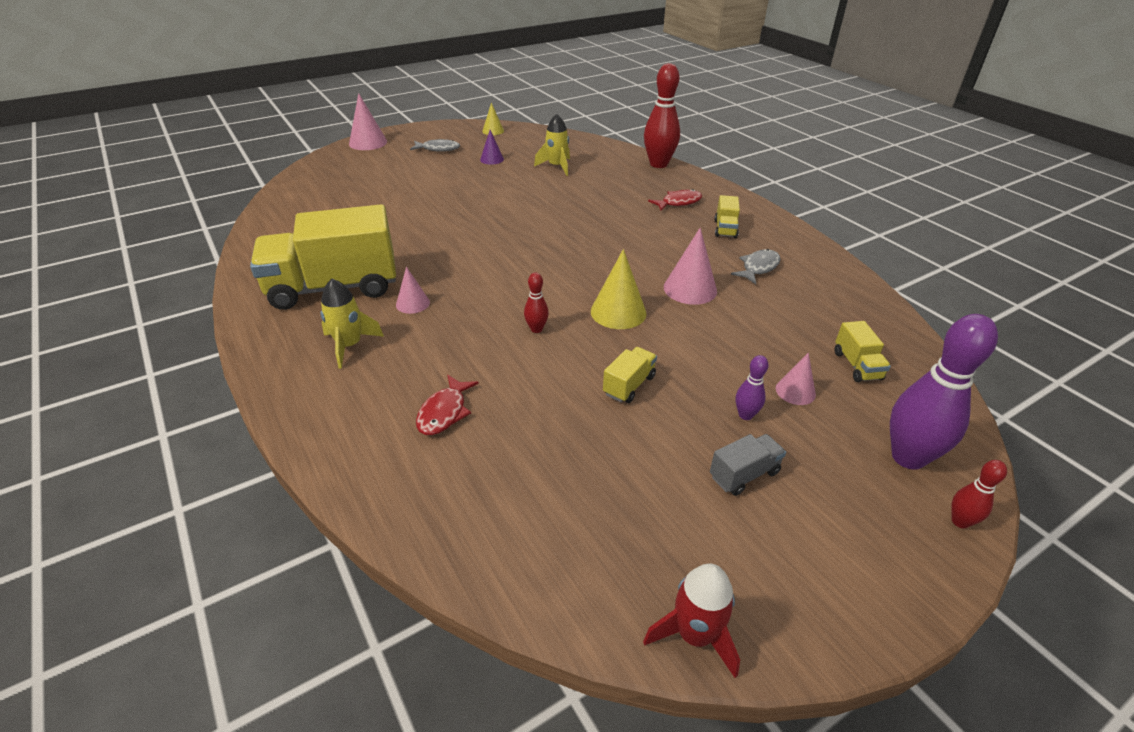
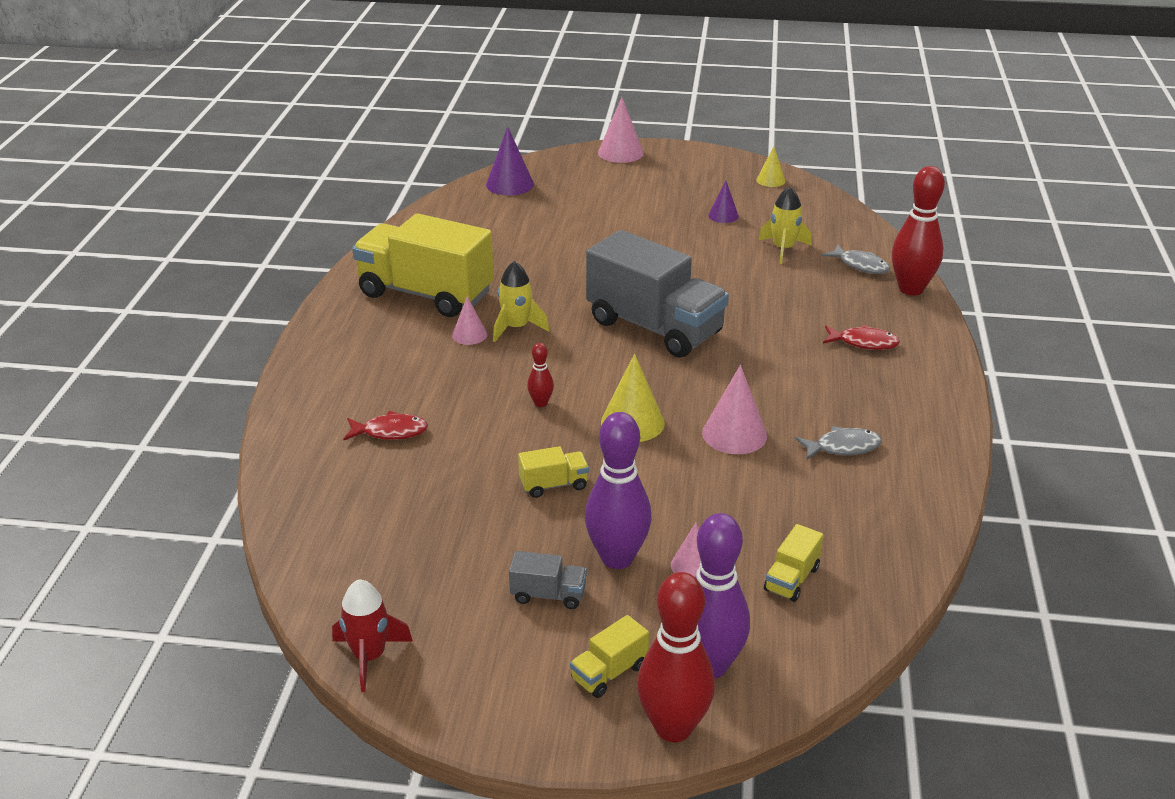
camera: 40 degrees right, 5 degrees down
yellow rocket [320,279,384,369] -> yellow rocket moved to [493,261,550,342]
grey fish [410,139,460,152] -> grey fish moved to [822,244,890,274]
red fish [416,375,479,435] -> red fish turned 150 degrees counterclockwise [344,411,428,440]
yellow truck [714,195,740,238] -> yellow truck moved to [570,615,649,698]
purple bowling pin [736,355,768,420] -> purple bowling pin [585,412,652,569], size x2.14
red bowling pin [951,460,1007,529] -> red bowling pin [637,572,715,742], size x2.14
none -> purple cone [486,127,534,196]
none -> grey truck [586,230,729,358]

